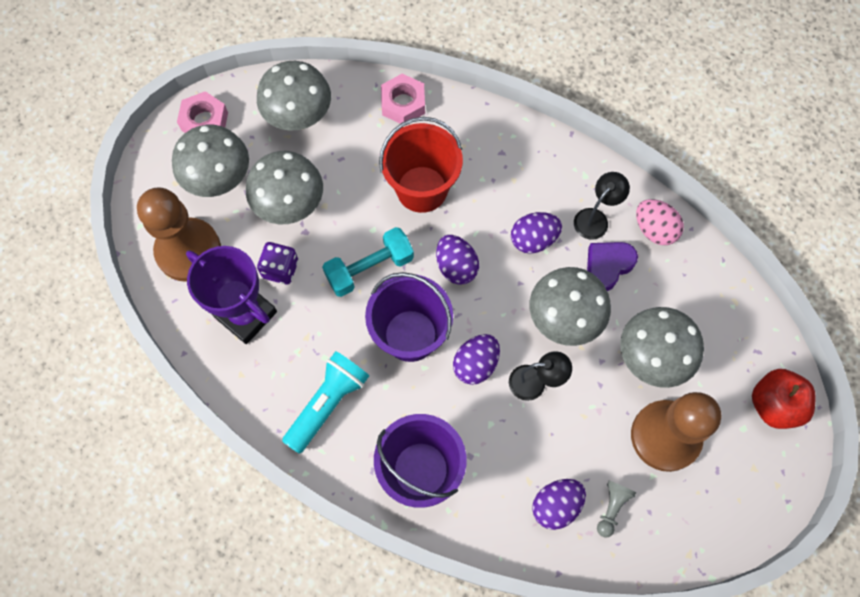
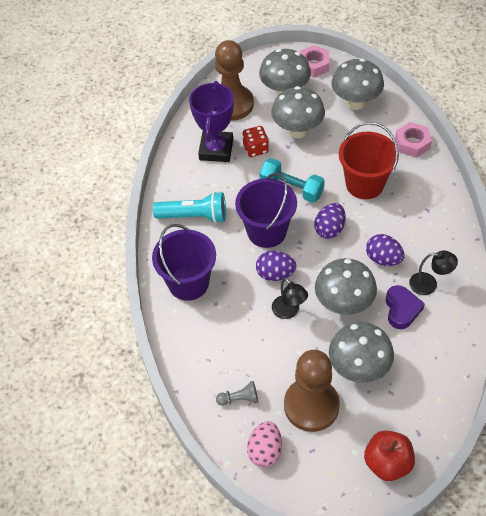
camera: 60 degrees right, 15 degrees down
purple dice [257,242,298,285] -> red dice [242,126,269,157]
purple egg [532,479,586,530] -> none
purple heart [587,242,638,291] -> purple heart turned 75 degrees clockwise [386,285,425,329]
pink egg [636,199,684,245] -> pink egg moved to [247,421,282,467]

